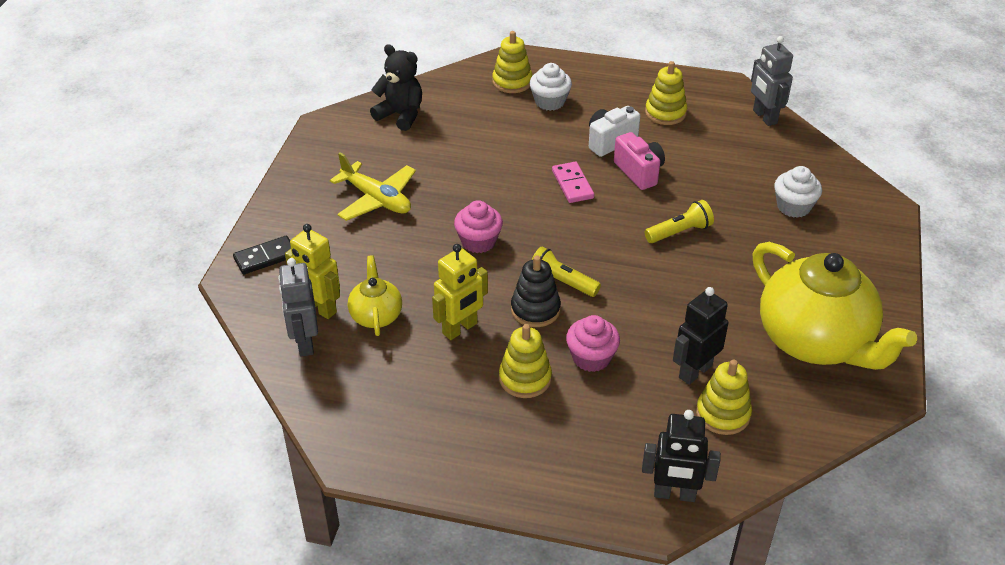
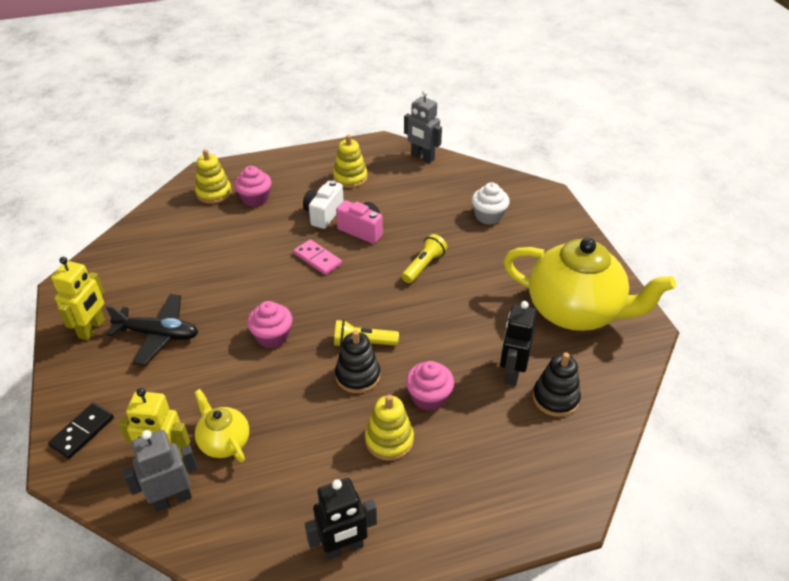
camera: 30 degrees left, 0 degrees up
grey robot [278,258,318,357] -> grey robot turned 105 degrees clockwise [122,430,198,512]
yellow plane [330,152,416,221] -> black plane [106,294,198,366]
black teddy bear [370,44,422,131] -> none
yellow robot [432,244,488,340] -> yellow robot moved to [51,257,105,340]
white cupcake [530,63,572,111] -> pink cupcake [234,166,271,207]
black robot [642,410,721,502] -> black robot moved to [305,478,377,560]
yellow stacking toy [696,360,752,435] -> black stacking toy [533,352,581,417]

